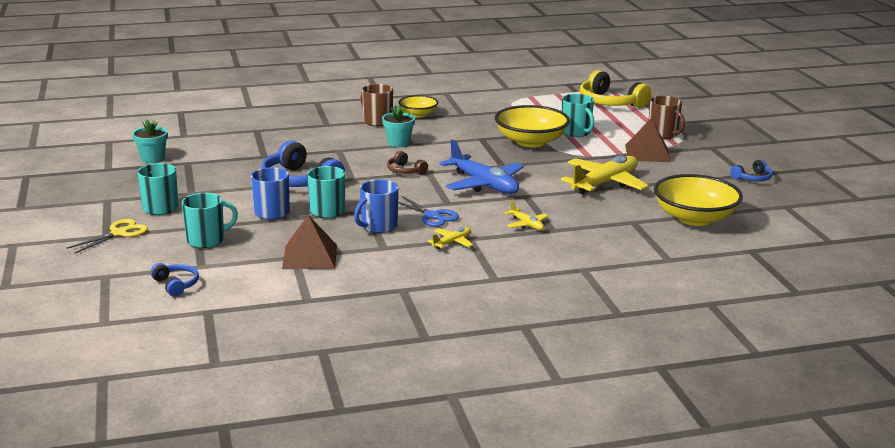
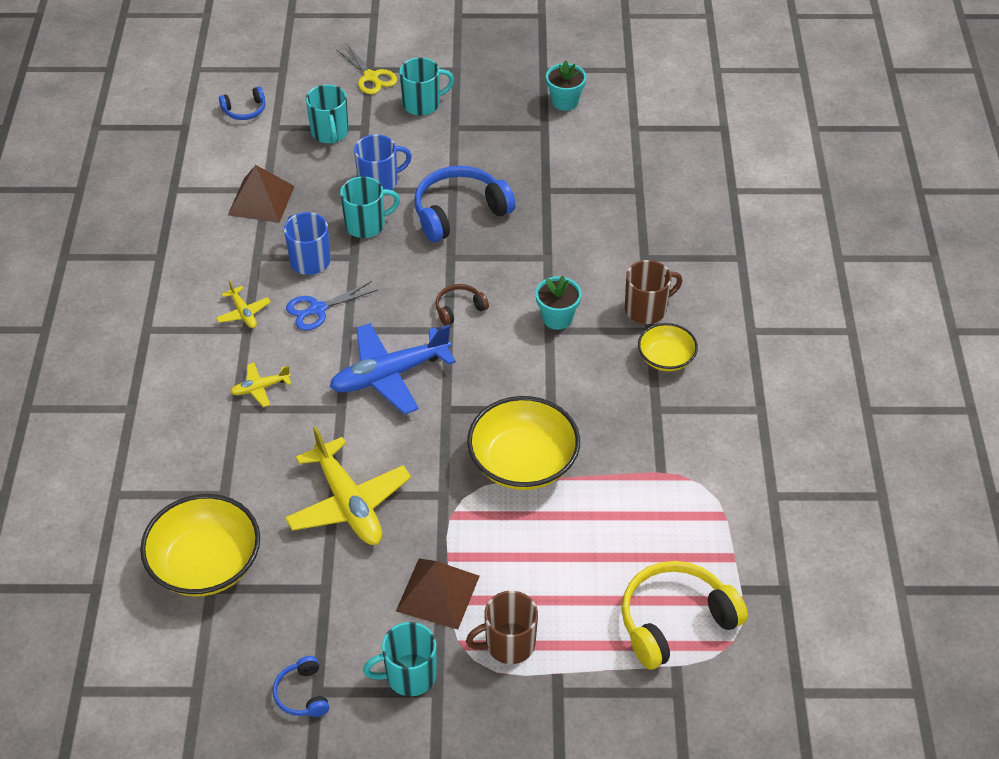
camera: 105 degrees right, 25 degrees up
turquoise mug [562,94,595,137] -> turquoise mug moved to [363,622,437,696]

